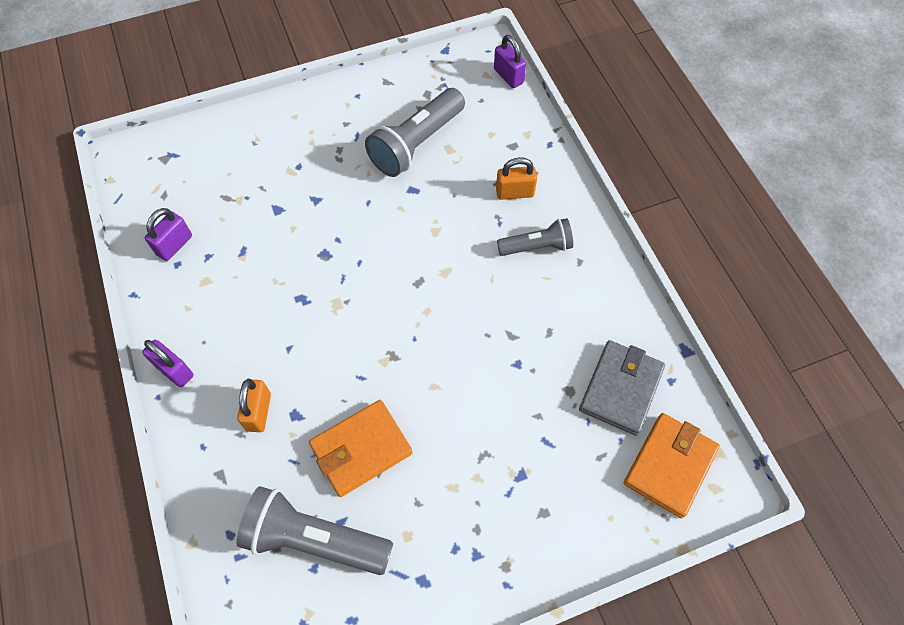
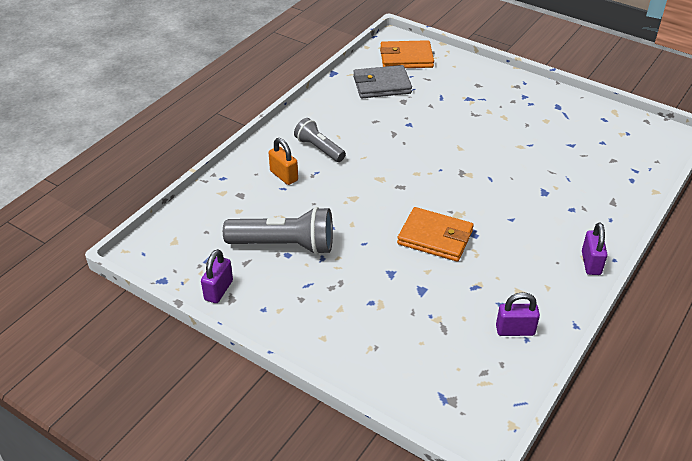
camera: 125 degrees left, 20 degrees down
grey flashlight [236,486,393,575] -> none
orange padlock [237,379,271,432] -> none
orange wallet [309,400,413,497] -> orange wallet moved to [397,207,474,262]
purple padlock [494,35,526,88] -> purple padlock moved to [201,249,233,303]

